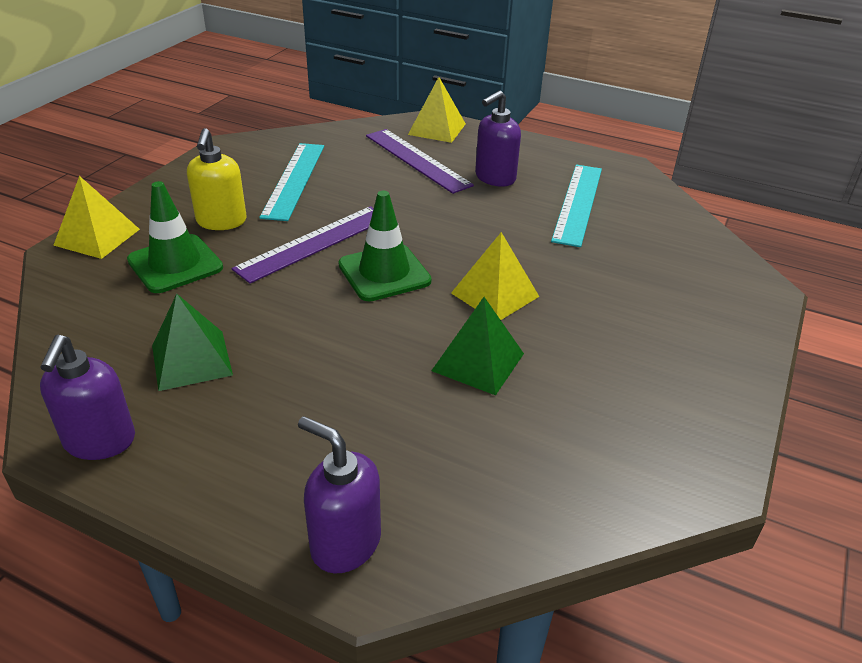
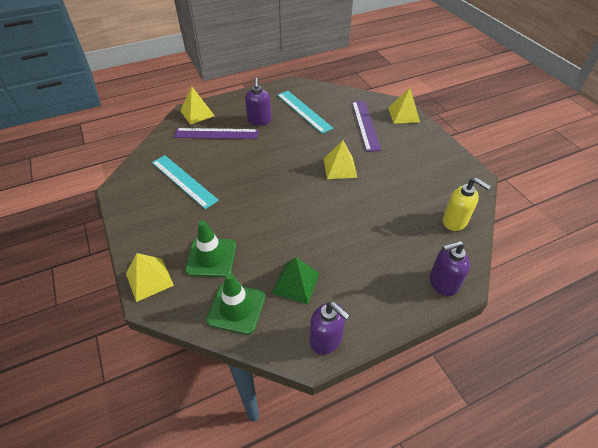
camera: 50 degrees left, 10 degrees up
yellow soap dispenser [187,128,246,230] -> yellow soap dispenser moved to [443,178,491,231]
purple ruler [232,206,374,284] -> purple ruler moved to [352,101,381,152]
green traffic cone [338,191,432,302] -> green traffic cone moved to [206,273,265,335]
green pyramid [431,297,524,395] -> none
none -> yellow pyramid [388,88,420,124]

